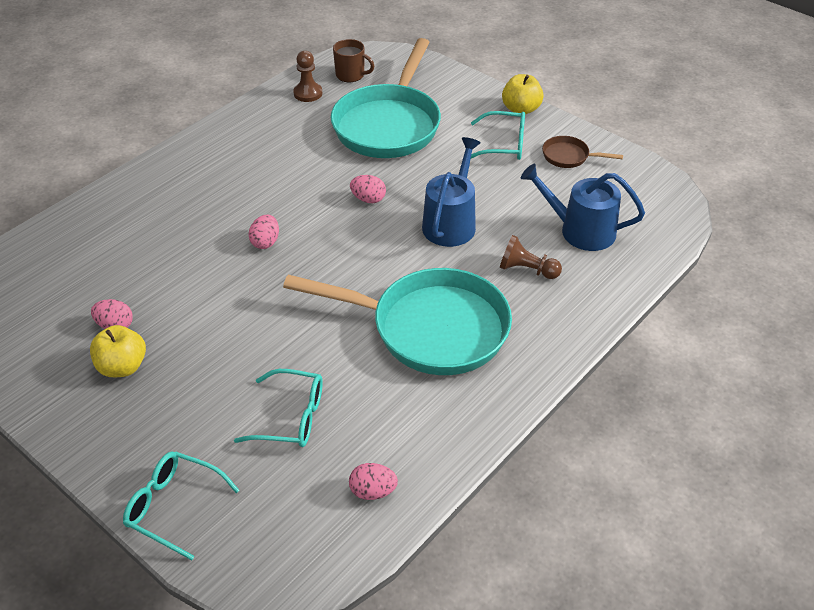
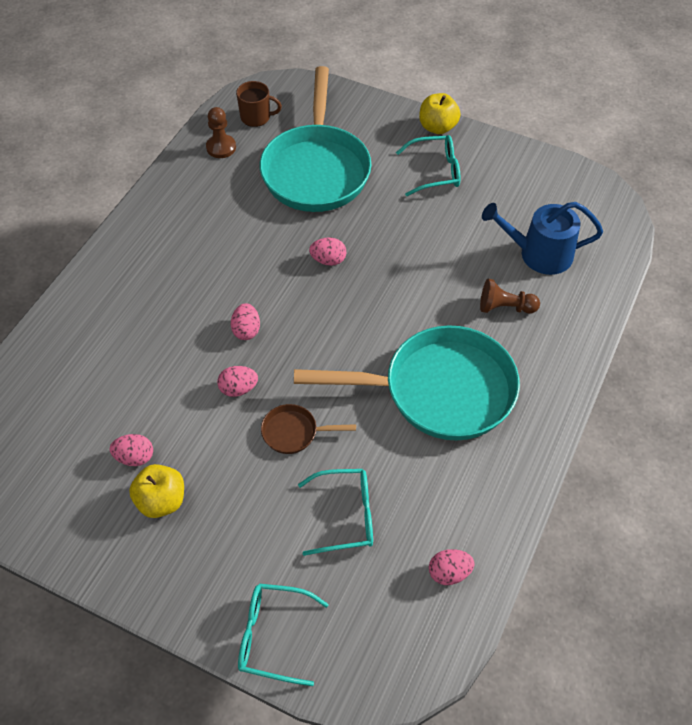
camera: 15 degrees left, 10 degrees up
blue watering can [422,137,481,247] -> none
brown pan [542,136,623,168] -> brown pan moved to [261,404,356,454]
none -> pink egg [217,366,258,397]

